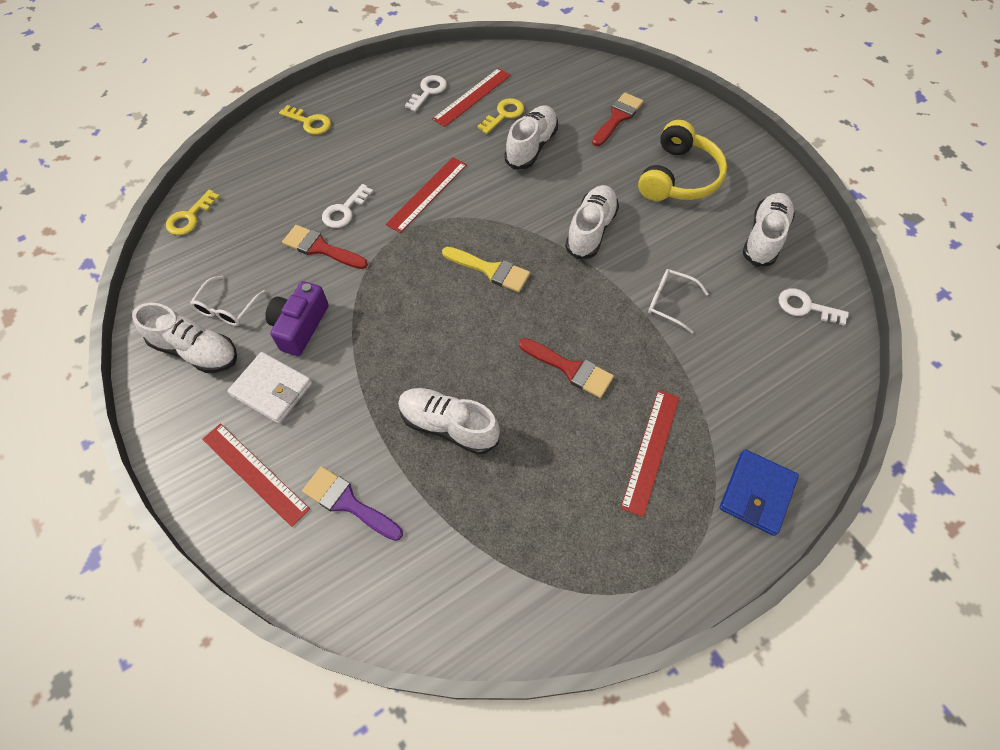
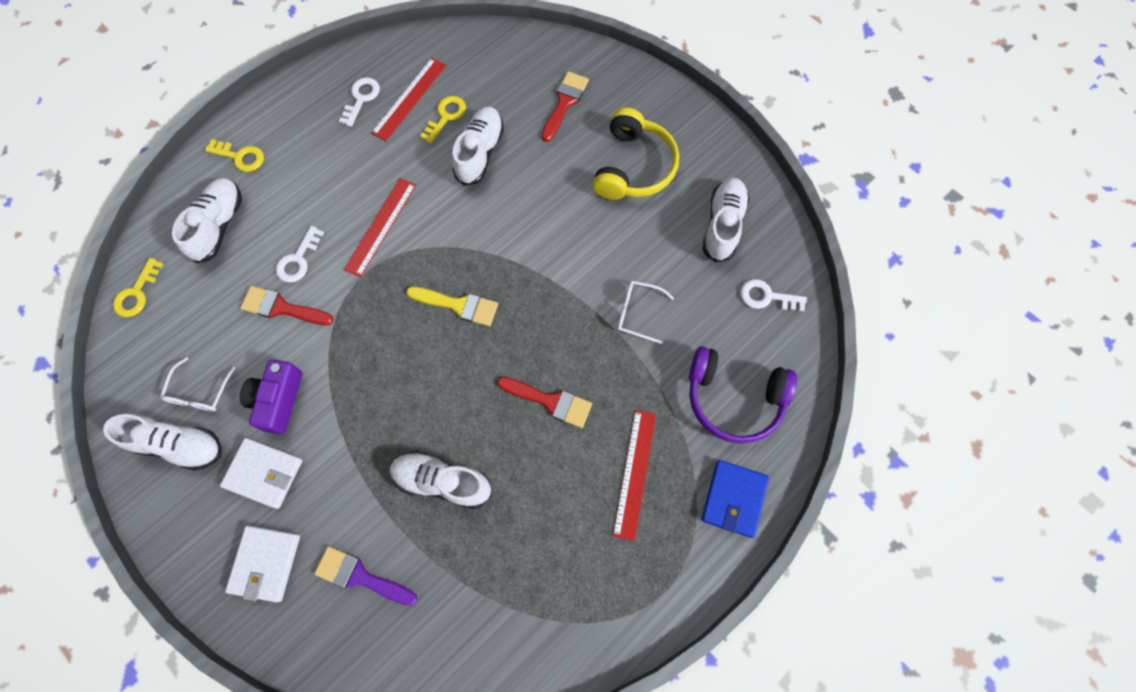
camera: 10 degrees left, 10 degrees up
red ruler [202,423,310,527] -> white wallet [225,526,300,602]
white shoe [565,185,619,259] -> white shoe moved to [172,178,242,264]
none -> purple headphones [689,346,797,444]

